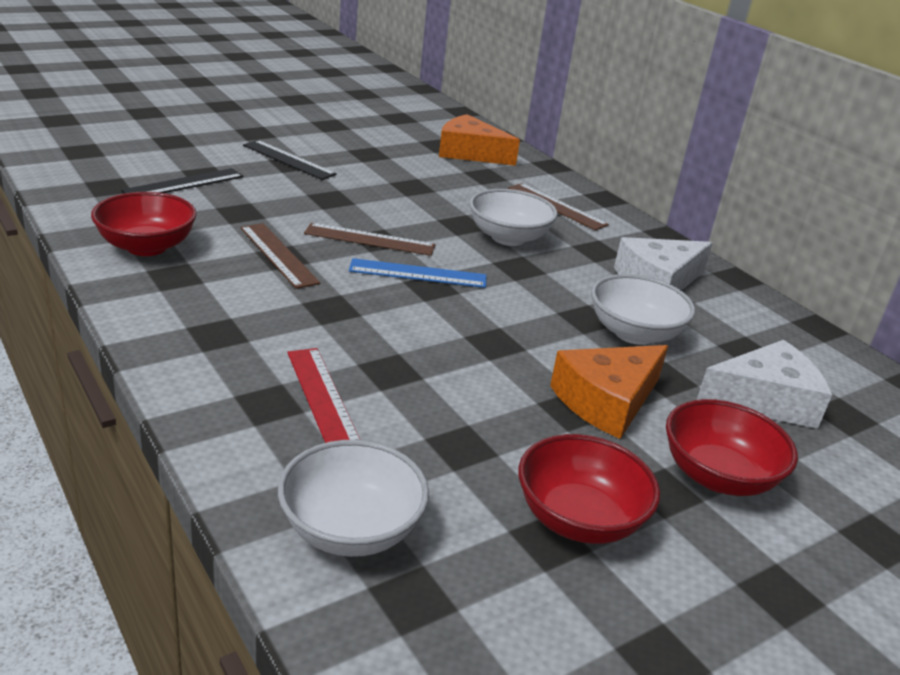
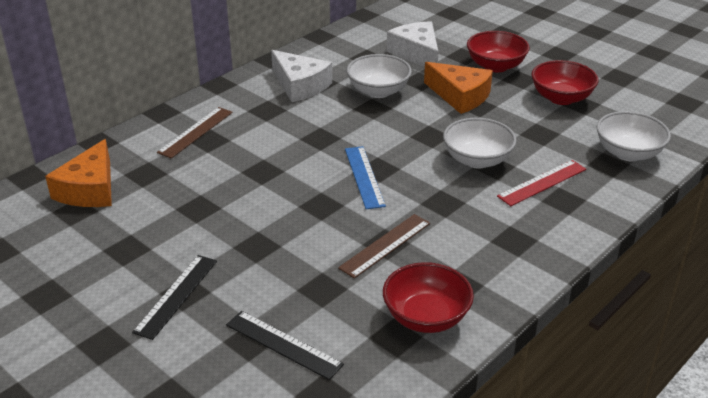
camera: 100 degrees left, 5 degrees up
brown ruler [304,223,436,256] -> none
white bowl [469,189,557,246] -> white bowl moved to [443,118,517,169]

